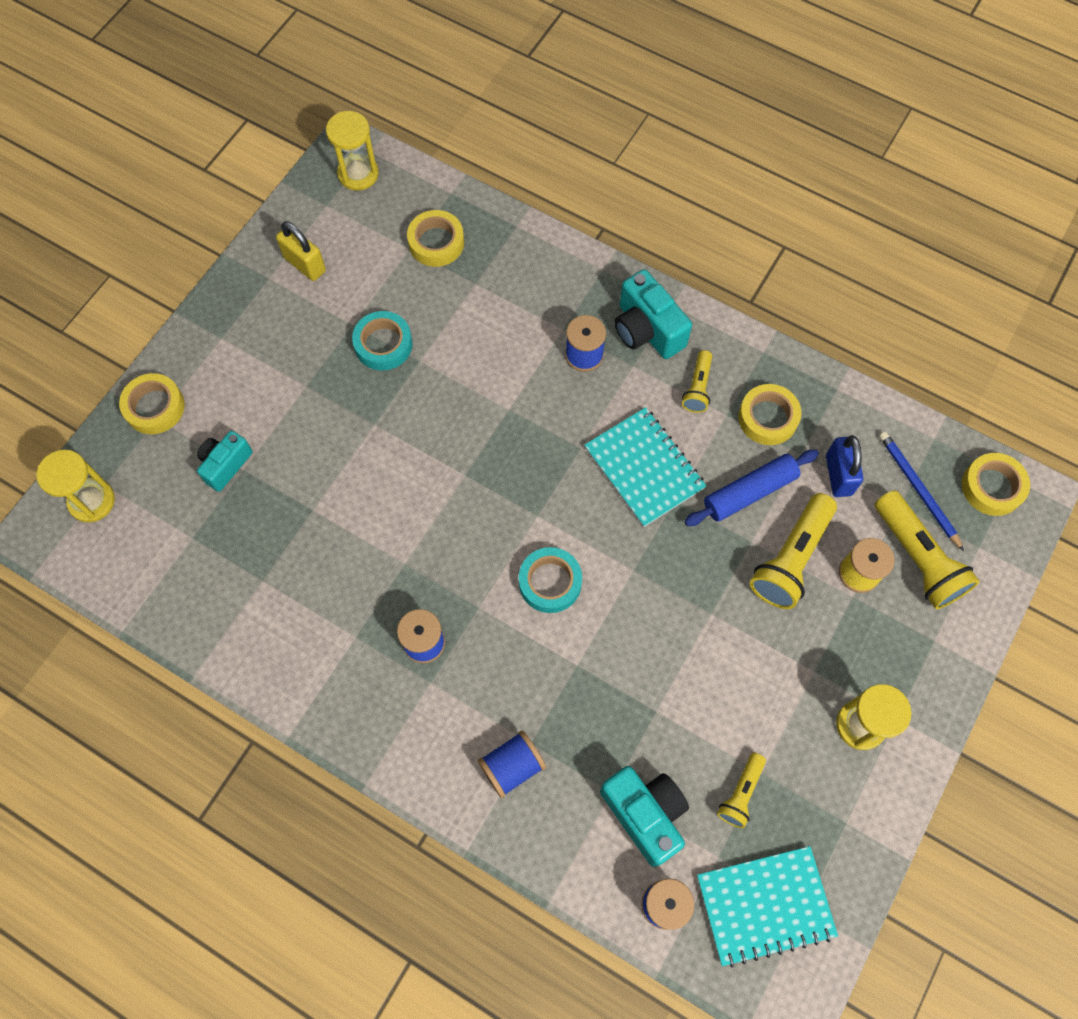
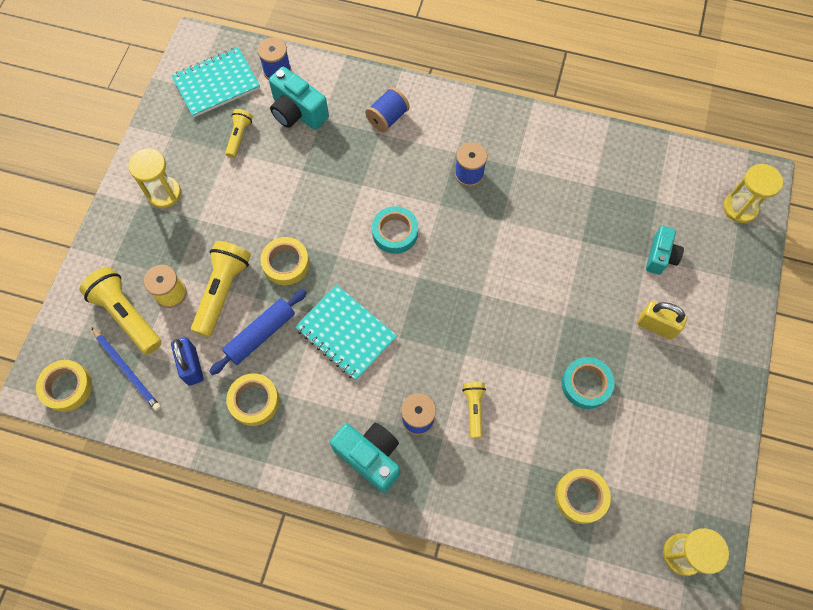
camera: 165 degrees right, 0 degrees up
yellow tape [119,373,185,434] -> yellow tape moved to [260,237,309,285]
yellow padlock [276,221,326,281] -> yellow padlock moved to [637,301,687,340]
yellow flashlight [682,350,712,413] -> yellow flashlight moved to [462,382,486,438]

